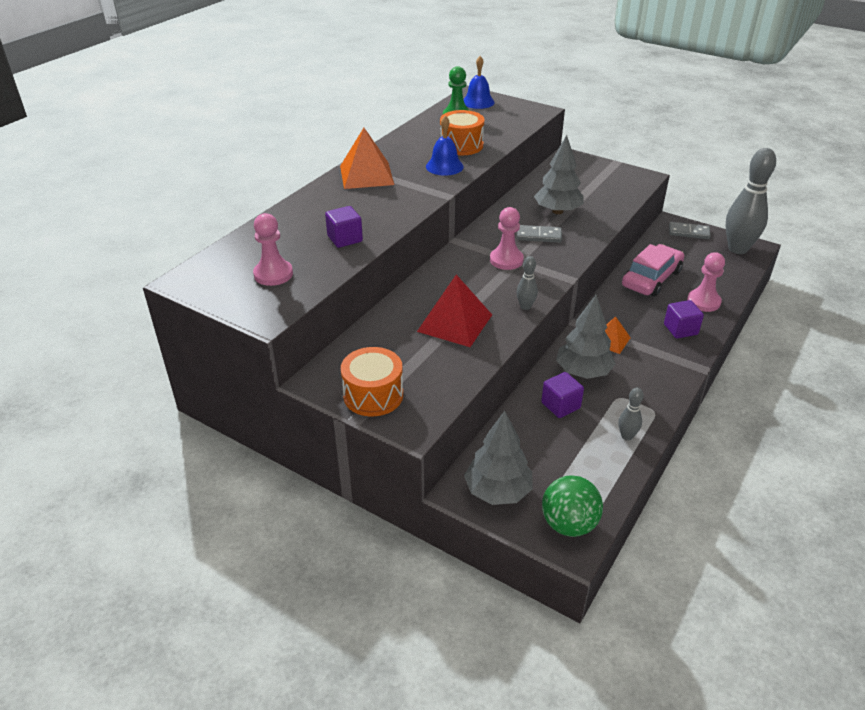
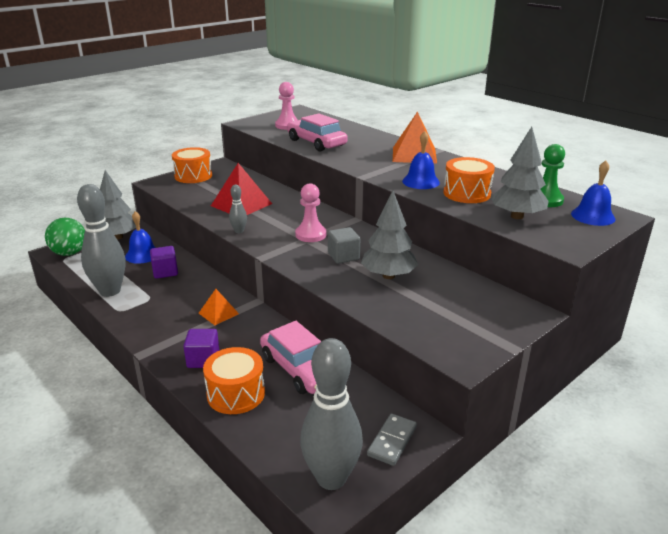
camera: 105 degrees right, 10 degrees down
purple cube [325,206,363,248] -> pink car [287,113,348,151]
grey domino [517,225,562,243] -> grey cube [328,227,360,264]
grey tree [556,295,616,379] -> grey tree moved to [491,127,549,219]
grey bowling pin [618,388,644,441] -> grey bowling pin [77,184,126,297], size x2.23
pink pawn [687,252,725,312] -> orange drum [203,347,265,414]
none -> blue bell [125,211,156,264]

